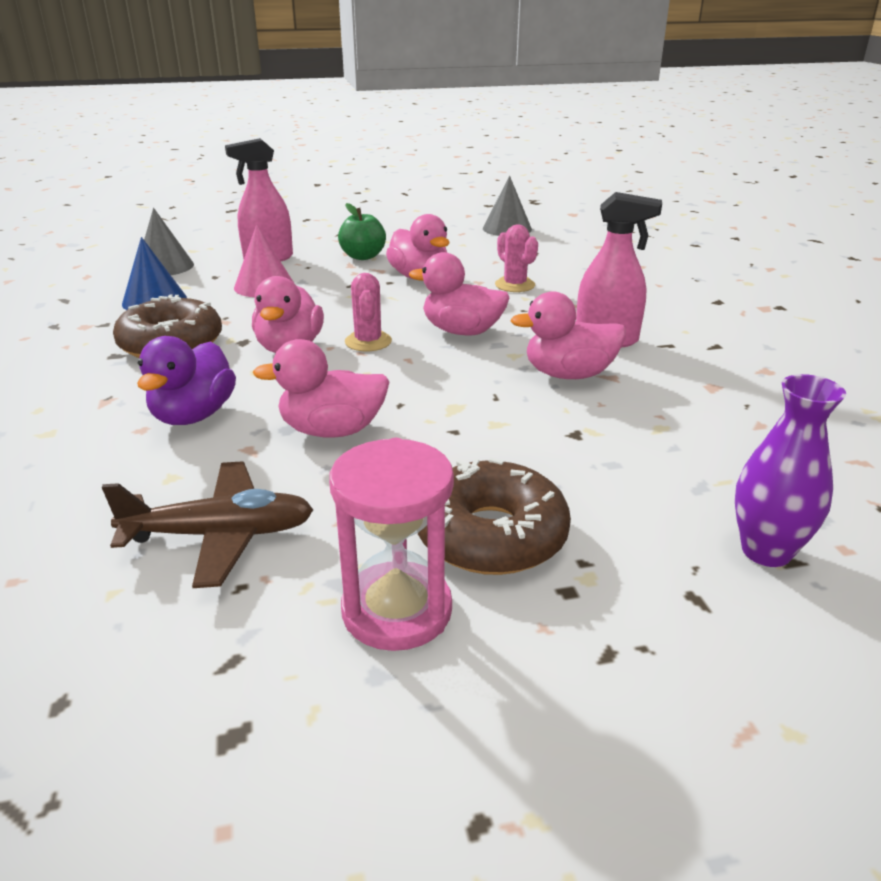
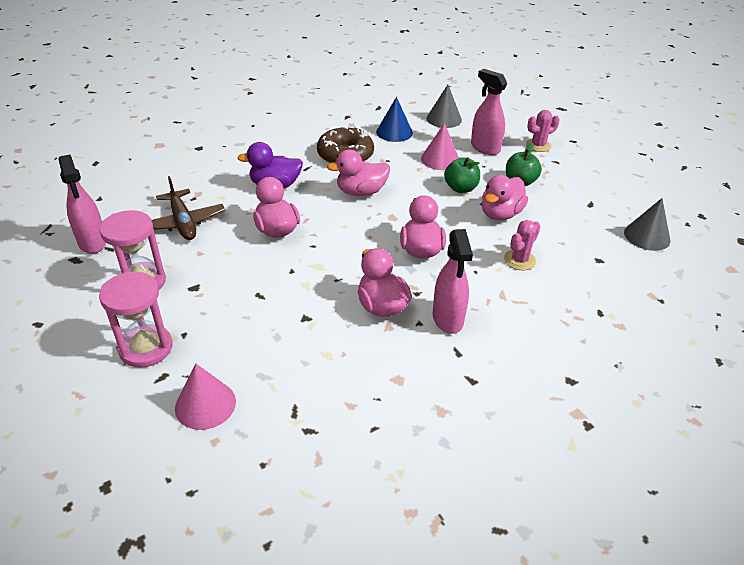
camera: 70 degrees right, 10 degrees up
pink cactus [345,273,392,351] -> pink cactus moved to [526,110,560,152]
brown donut [418,458,571,575] -> none
purple vase [735,374,846,567] -> pink cone [175,364,236,430]
none -> pink spray bottle [58,155,106,254]
none -> pink hourglass [99,272,173,368]
none -> green apple [444,157,480,193]

